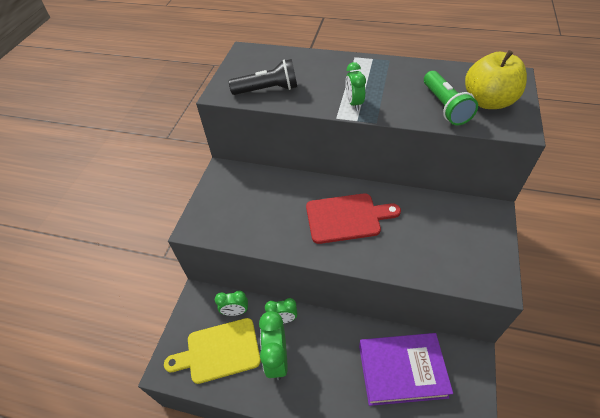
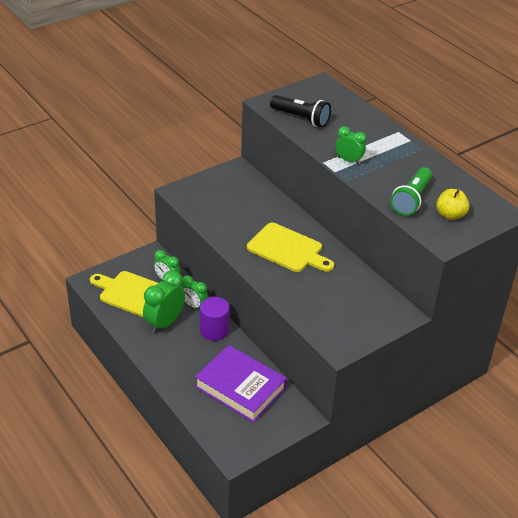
camera: 35 degrees right, 10 degrees down
red cutting board [306,193,401,244] -> yellow cutting board [247,223,334,272]
green clock [345,62,366,111] -> green clock turned 90 degrees clockwise [336,126,366,165]
yellow apple [465,50,527,109] -> yellow apple [436,189,469,220], size x0.61
none -> purple cylinder [200,297,230,341]

